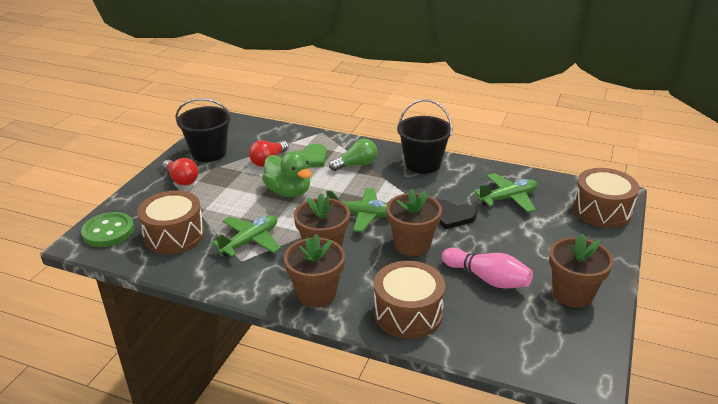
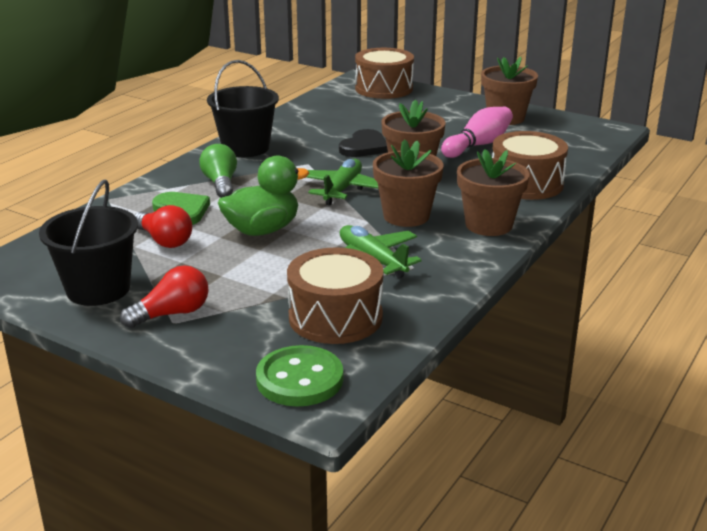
camera: 80 degrees left, 5 degrees down
green plane [474,173,537,212] -> none

